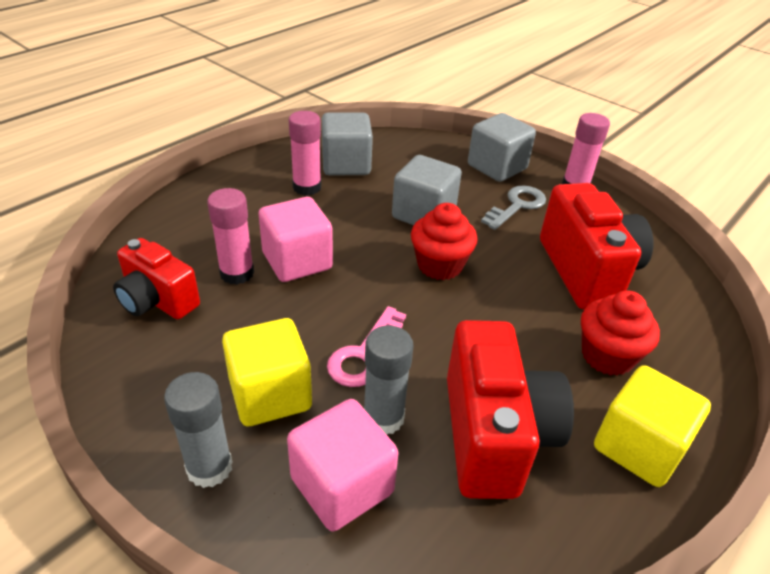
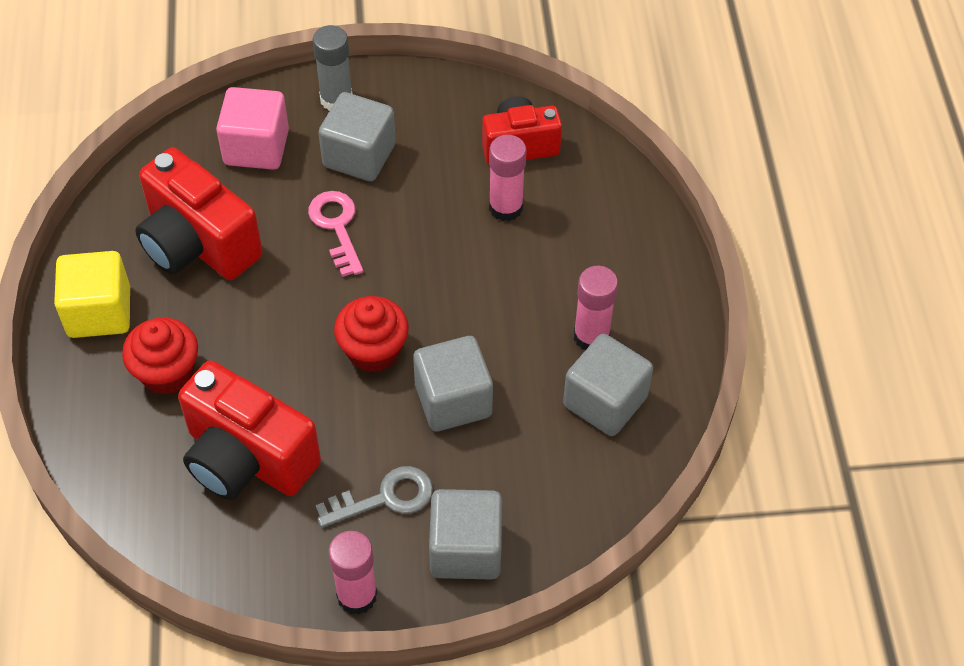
camera: 135 degrees right, 15 degrees up
yellow cube [222,318,312,426] -> grey cube [319,92,396,181]
pink cube [258,197,333,282] -> none
grey glue stick [364,326,414,435] -> none
grey key [481,186,546,230] -> grey key turned 105 degrees counterclockwise [316,466,433,528]

